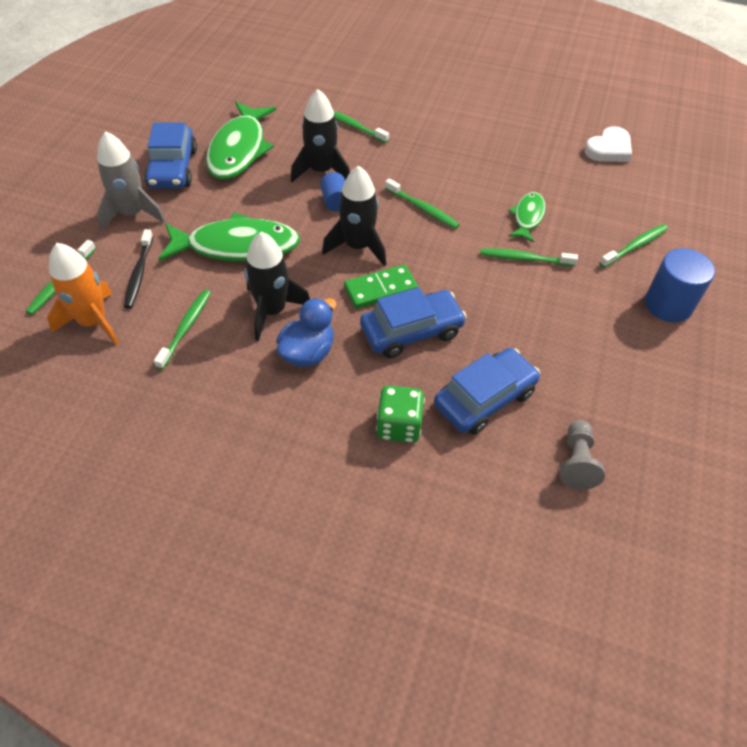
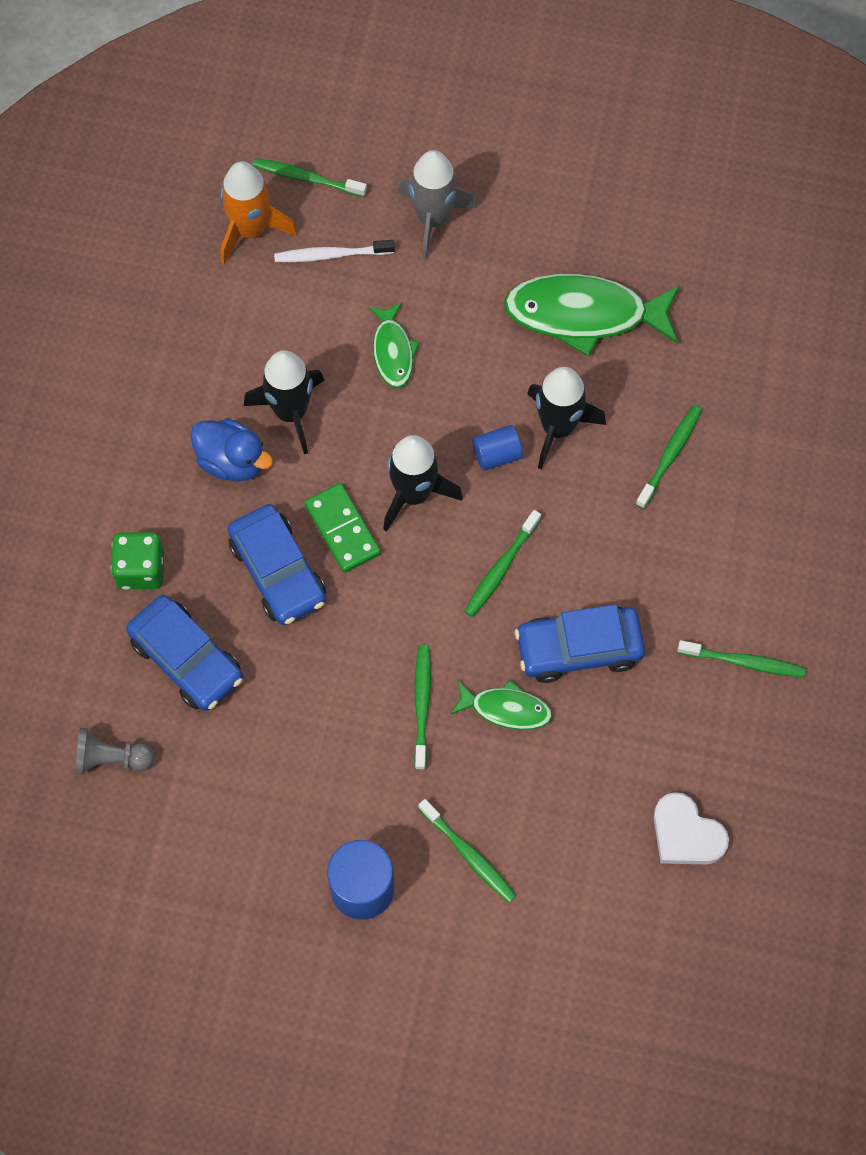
camera: 85 degrees right, 15 degrees up
black toothbrush [124,229,153,309] -> white toothbrush [274,240,395,262]
blue car [144,122,197,189] -> blue car moved to [515,604,645,683]
green toothbrush [154,290,211,370] -> green toothbrush moved to [677,640,806,678]
green fish [158,212,300,262] -> green fish [368,302,420,388], size x0.54

